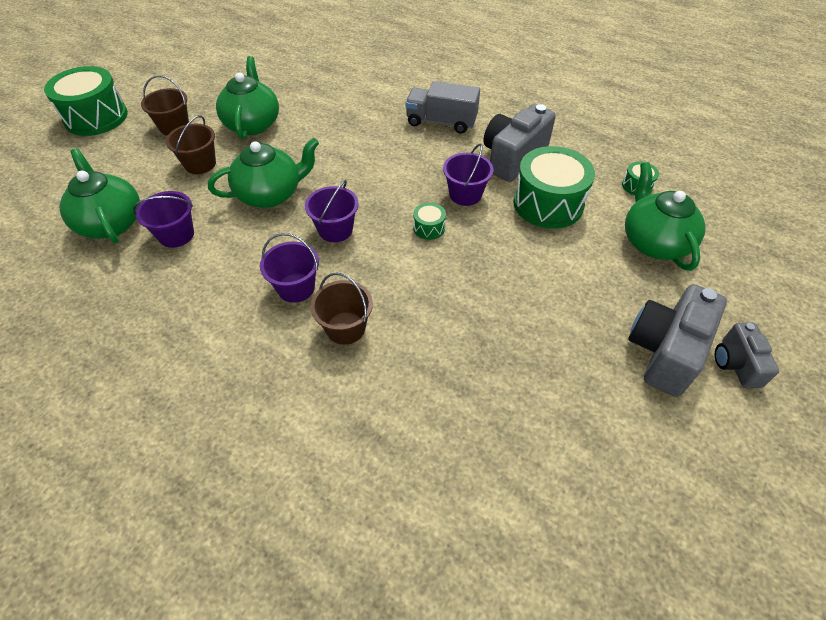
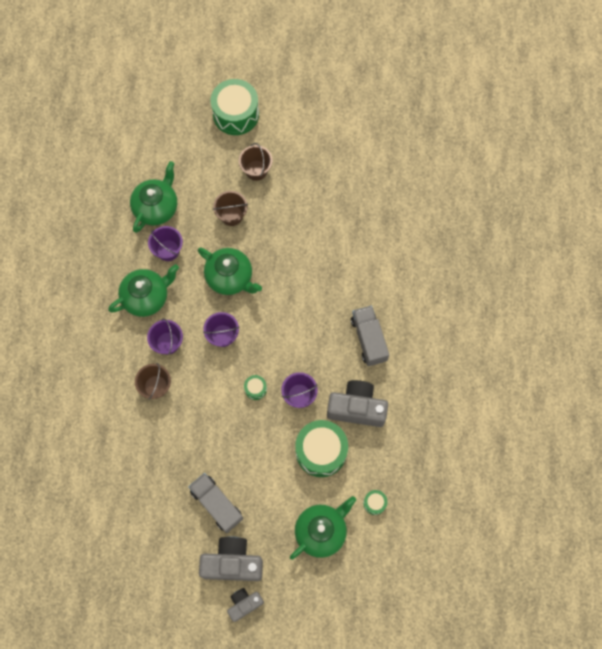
camera: 60 degrees right, 20 degrees up
green teapot [216,56,279,139] -> green teapot moved to [108,264,179,317]
none -> grey truck [188,473,243,533]

